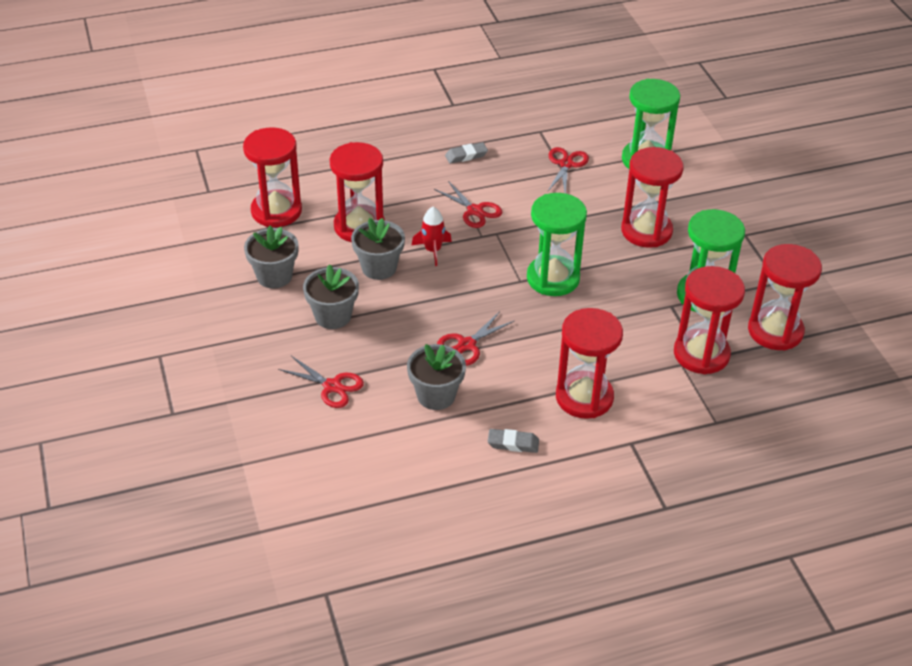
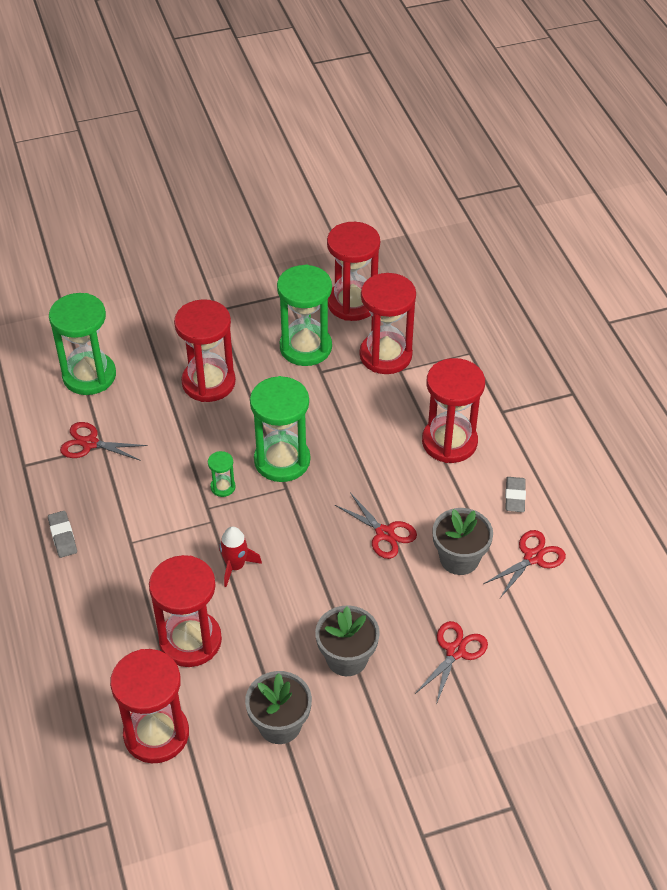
camera: 90 degrees left, 5 degrees up
grey flower pot [351,218,405,280] -> none
red scissors [434,181,503,228] -> red scissors moved to [484,530,566,598]
none -> green hourglass [208,451,236,497]

